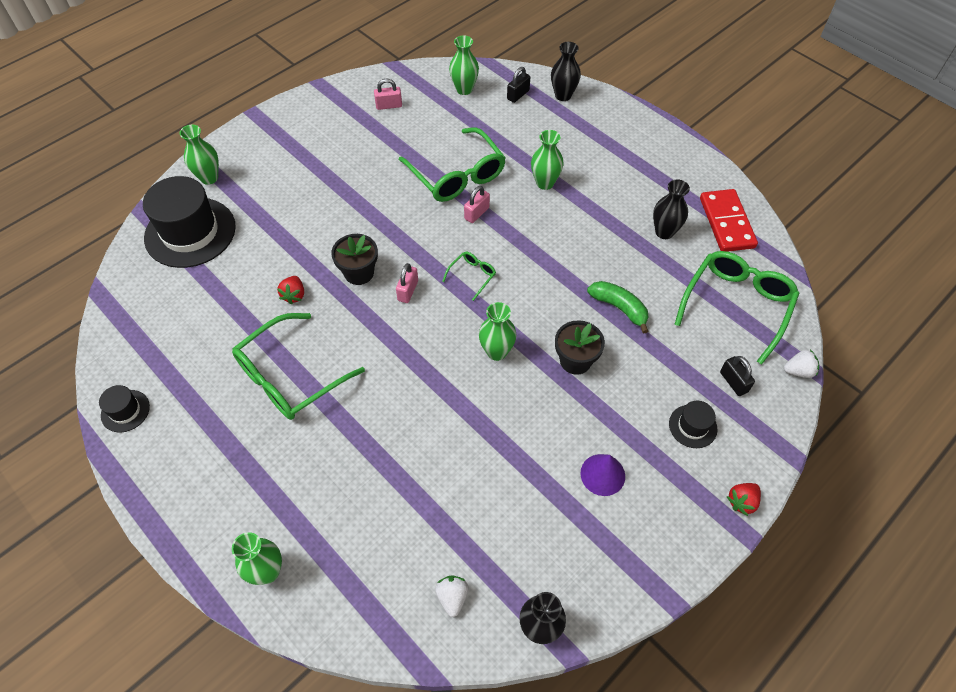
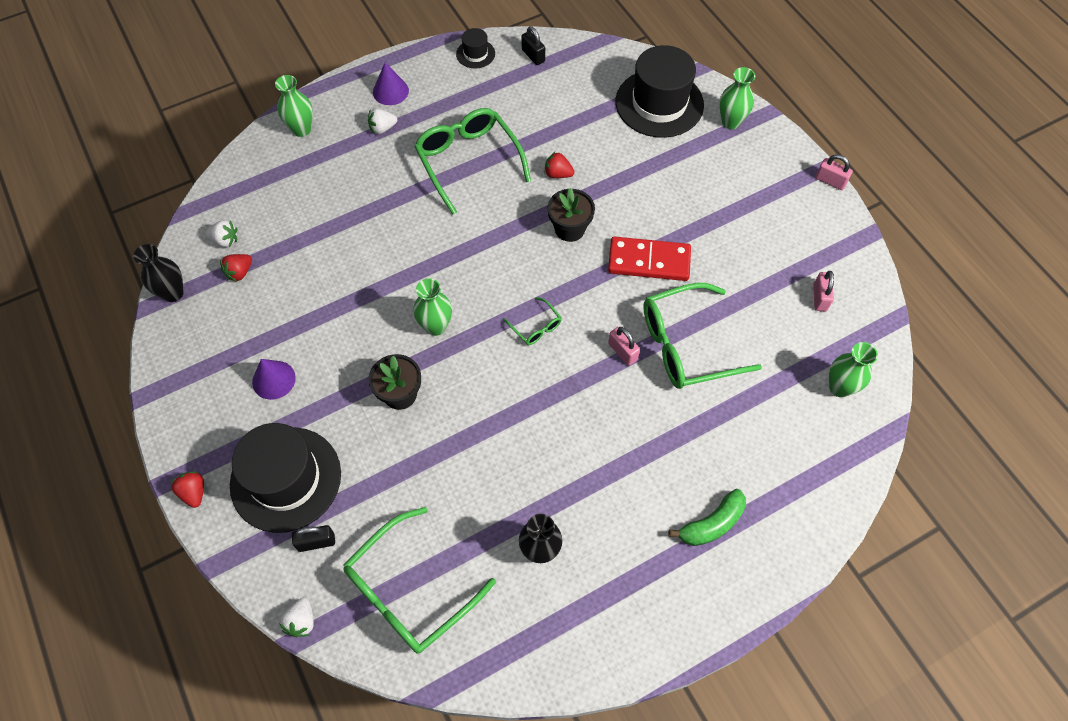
camera: 105 degrees right, 5 degrees up
pink padlock [396,263,418,303] -> pink padlock moved to [815,154,853,190]
black padlock [507,67,530,103] -> black padlock moved to [521,26,545,65]
green vase [531,130,563,190] -> none
black vase [551,42,581,101] -> none
green banana [587,281,649,334] -> green banana moved to [669,489,746,546]
black hat [669,401,718,448] -> black hat [230,423,341,533], size x2.19
green glasses [674,251,800,365] -> green glasses turned 90 degrees clockwise [343,507,496,654]
red domino [700,189,758,252] -> red domino moved to [608,236,691,281]
none -> red strawberry [220,254,252,282]
none -> white strawberry [368,108,397,134]
none -> purple cone [373,62,409,105]

